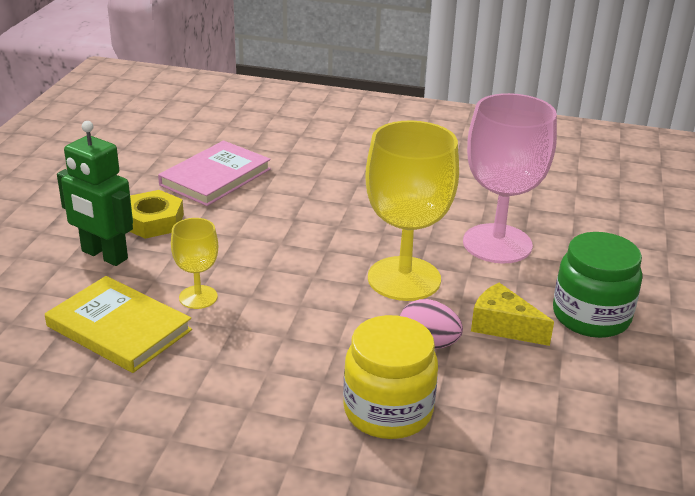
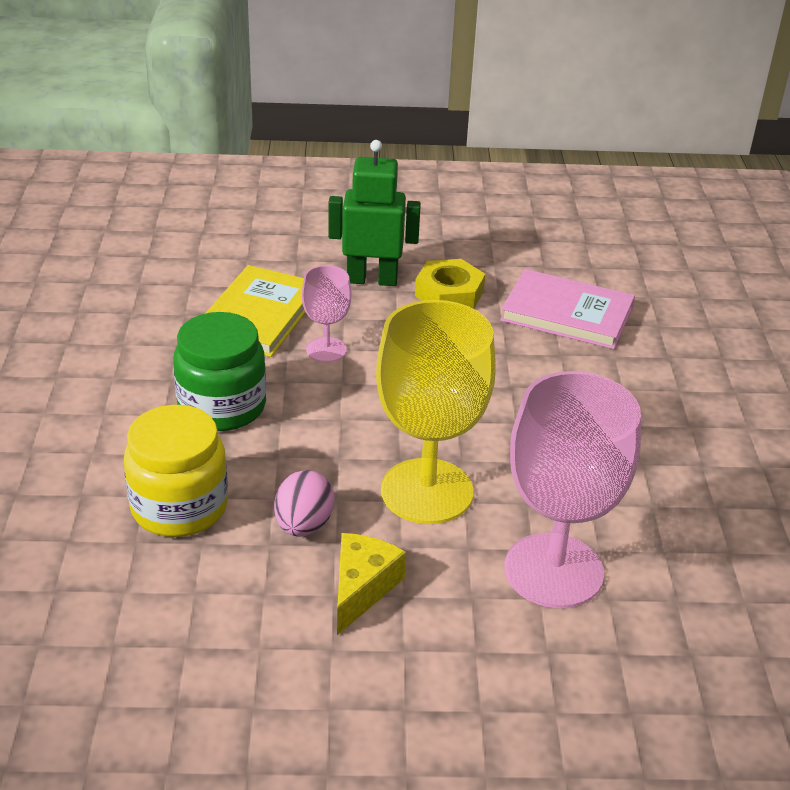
camera: 75 degrees right, 5 degrees up
green robot [57,121,133,266] -> green robot turned 75 degrees clockwise [328,140,421,286]
yellow goblet [171,218,218,309] -> pink goblet [302,265,351,362]
green jar [553,232,642,338] -> green jar moved to [173,312,266,431]

